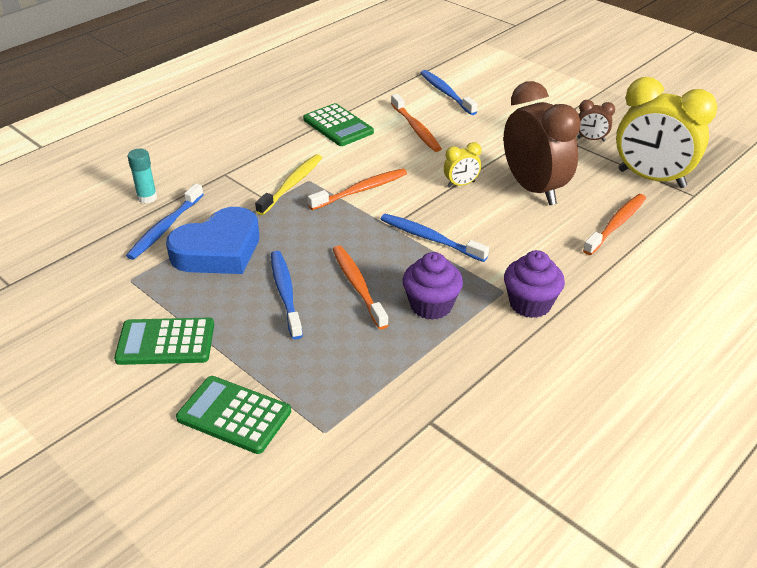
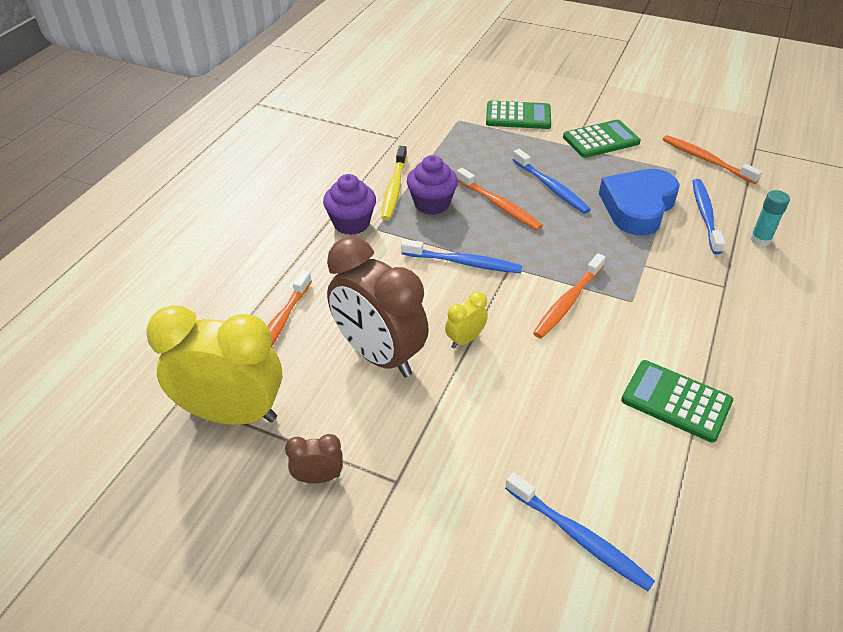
camera: 160 degrees right, 5 degrees up
yellow toothbrush [255,154,322,215] -> yellow toothbrush moved to [381,146,407,220]
orange toothbrush [391,94,442,152] -> orange toothbrush moved to [663,135,762,184]

